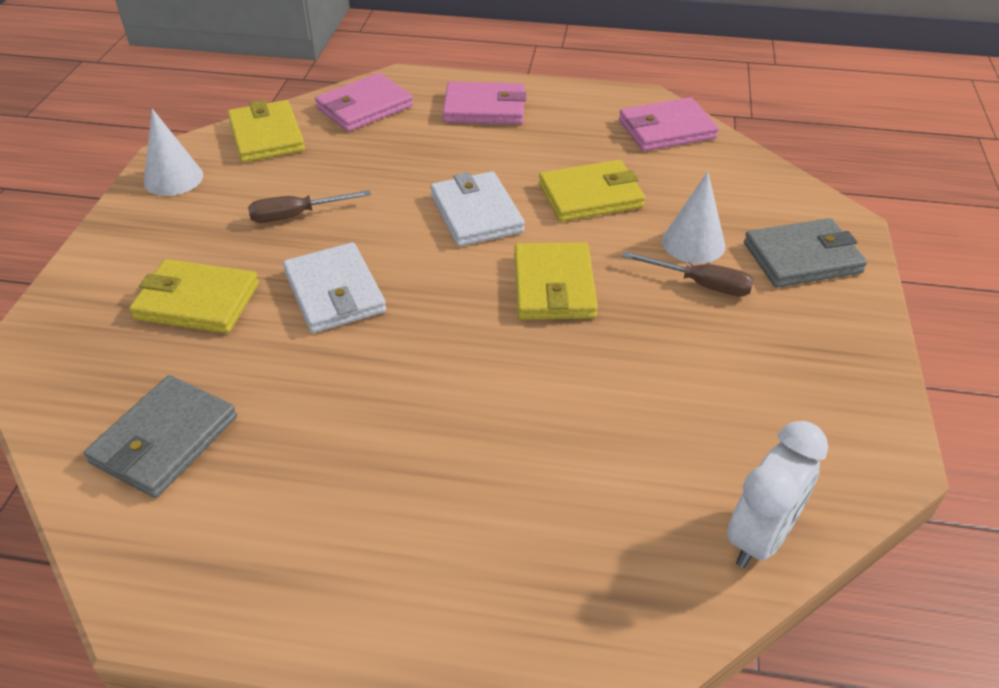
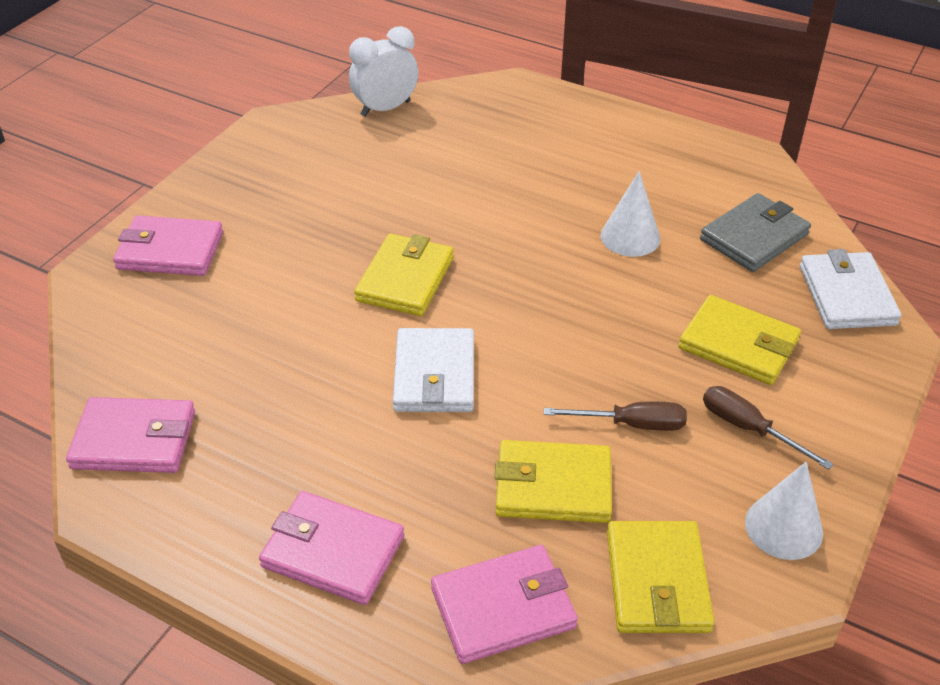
camera: 160 degrees left, 0 degrees up
white wallet [283,242,386,333] -> white wallet moved to [800,249,902,329]
yellow wallet [539,160,645,222] -> yellow wallet moved to [494,440,612,523]
brown screwdriver [622,251,754,297] -> brown screwdriver moved to [703,386,833,470]
white cone [662,171,725,264] -> white cone moved to [601,171,660,257]
grey wallet [744,218,867,287] -> pink wallet [113,215,223,276]

